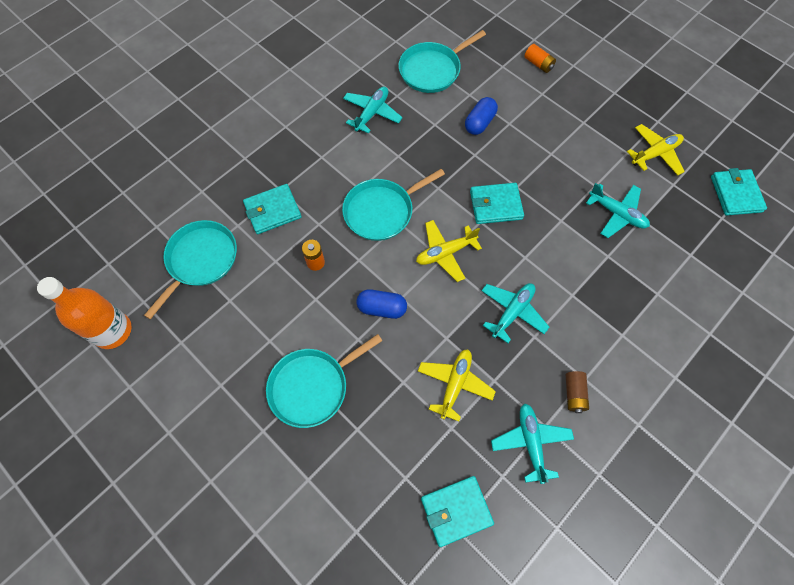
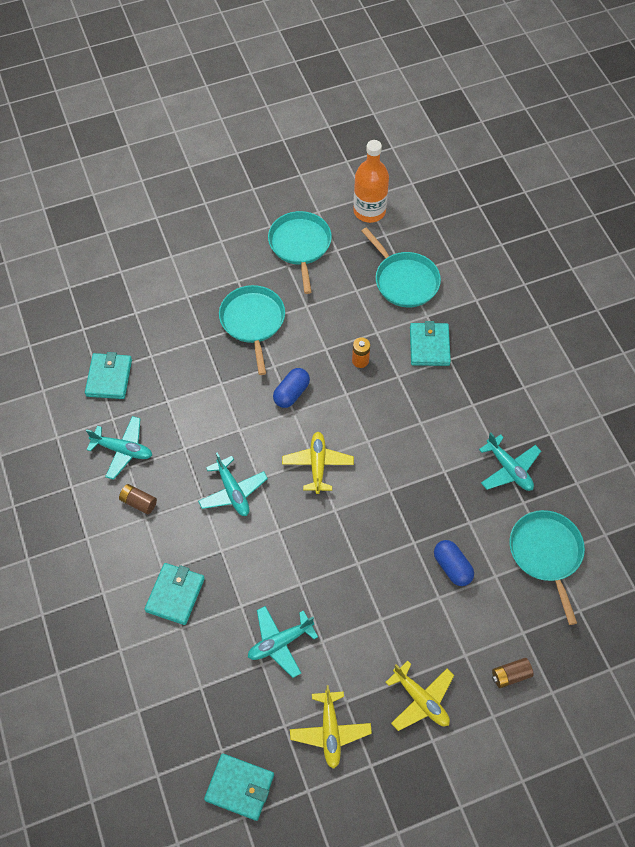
camera: 115 degrees right, 5 degrees down
turquoise pan [342,169,445,241] -> turquoise pan moved to [268,211,332,294]
yellow plane [418,349,496,422] -> yellow plane moved to [385,661,454,731]
turquoise wallet [470,183,524,224] -> turquoise wallet moved to [144,563,205,625]
orange battery [524,44,556,73] -> brown battery [492,658,534,688]

